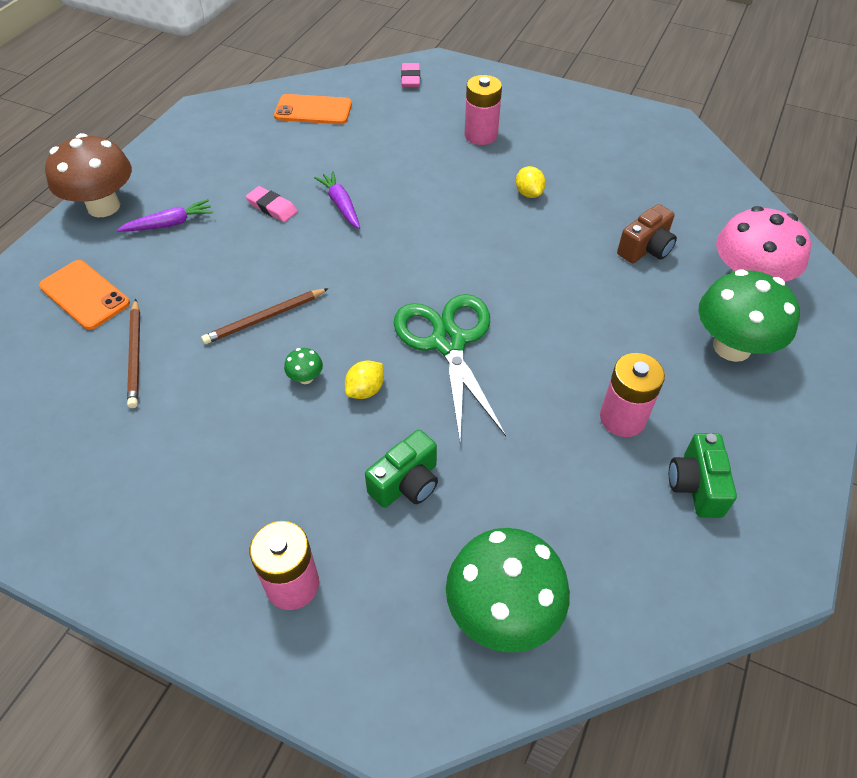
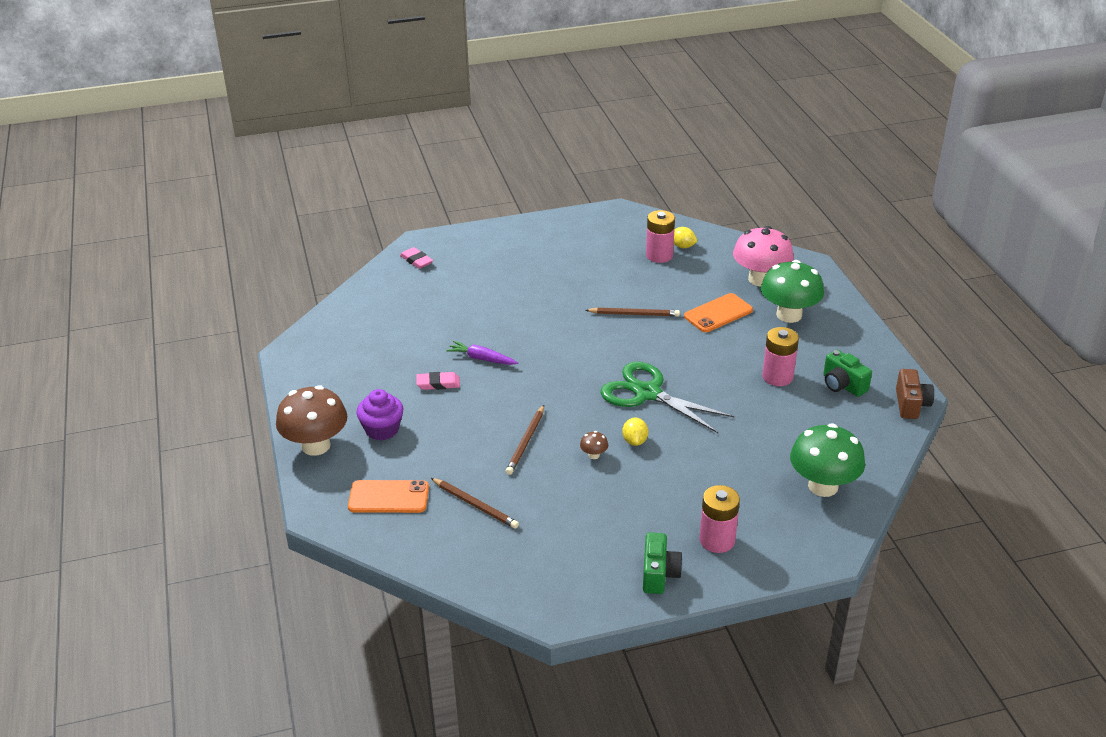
camera: 40 degrees left, 15 degrees down
purple carrot [117,199,213,231] -> purple cupcake [356,389,403,441]
orange phone [274,94,352,124] -> orange phone moved to [684,293,753,332]
green mushroom [284,348,323,384] -> brown mushroom [580,431,608,459]
green camera [365,430,438,508] -> green camera moved to [643,532,683,594]
pink battery [465,75,502,145] -> pink battery moved to [646,210,675,263]
yellow lemon [516,166,546,198] -> yellow lemon moved to [674,227,697,248]
brown camera [617,204,677,263] -> brown camera moved to [896,369,934,419]
none -> brown pencil [585,307,680,317]

